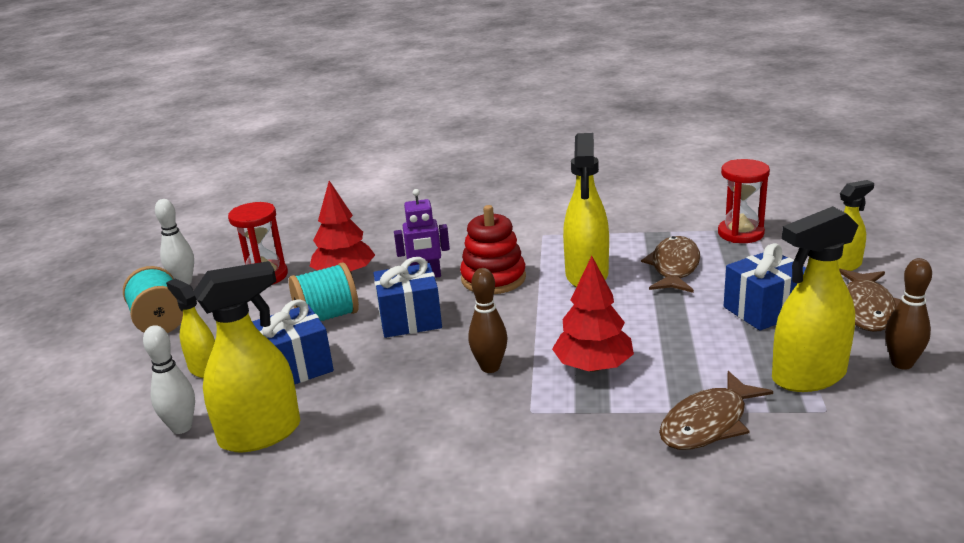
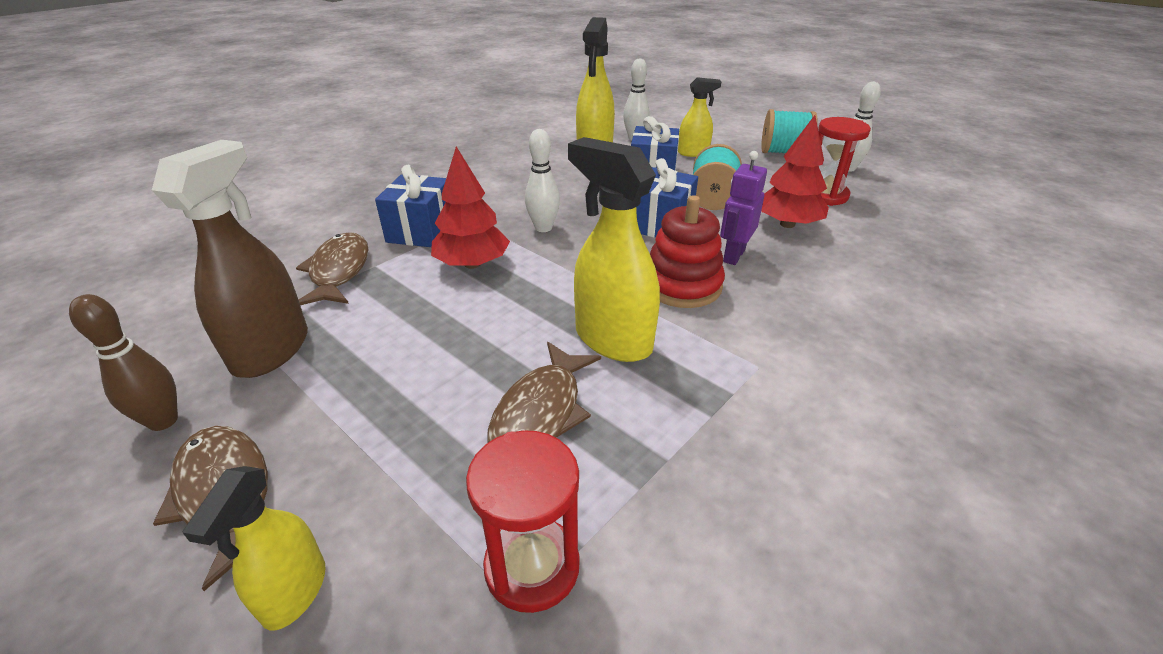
camera: 125 degrees right, 10 degrees up
brown bowling pin [468,268,507,373] -> white bowling pin [525,129,560,232]
brown fish [641,236,700,293] -> brown fish turned 60 degrees clockwise [487,342,601,443]
blue gift [724,243,806,331] -> blue gift moved to [375,165,446,247]
yellow spray bottle [772,206,859,392] -> brown spray bottle [152,140,308,378]

